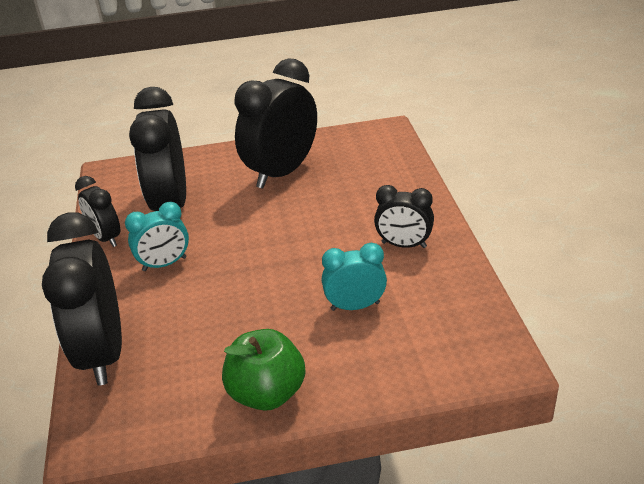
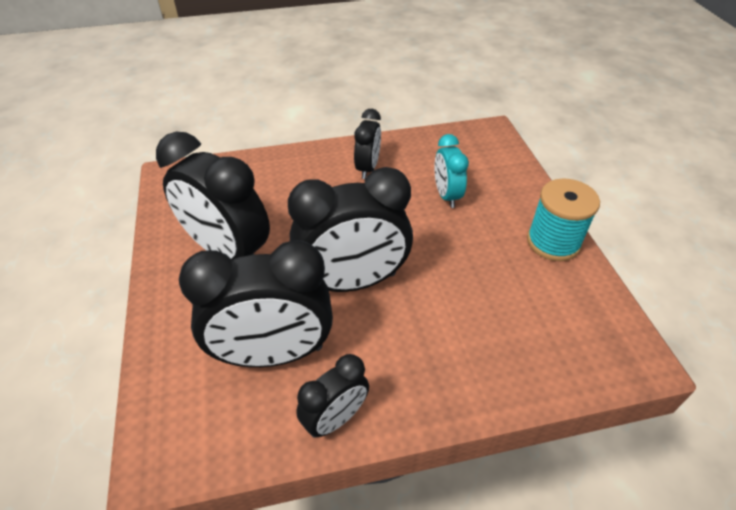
camera: 95 degrees left, 10 degrees up
black clock [42,212,122,386] -> black clock moved to [288,167,413,292]
turquoise clock [125,202,189,271] -> none
green apple [222,329,305,411] -> turquoise spool [527,178,600,261]

